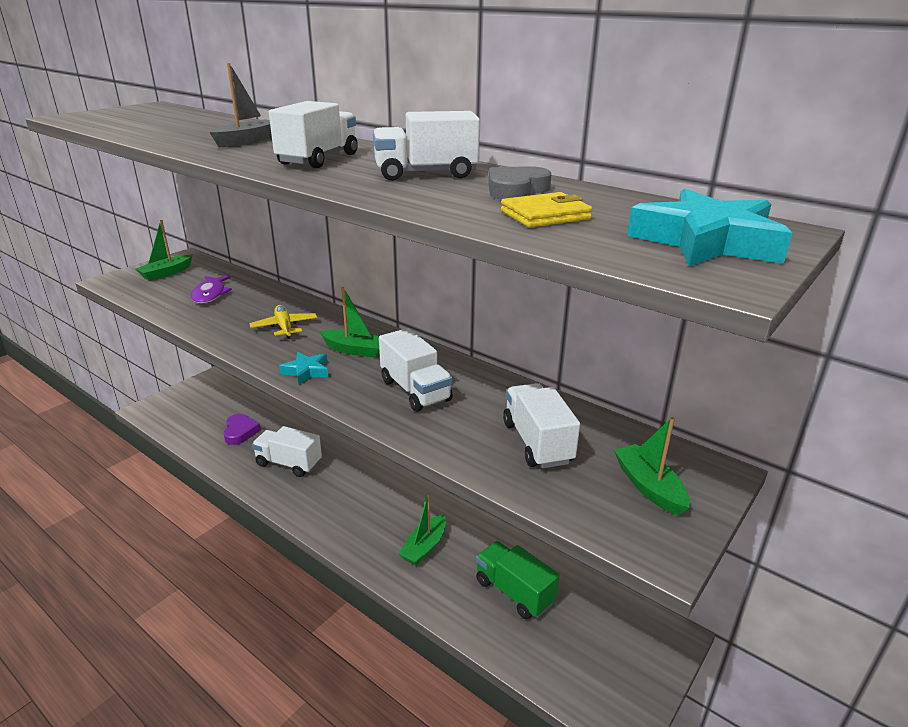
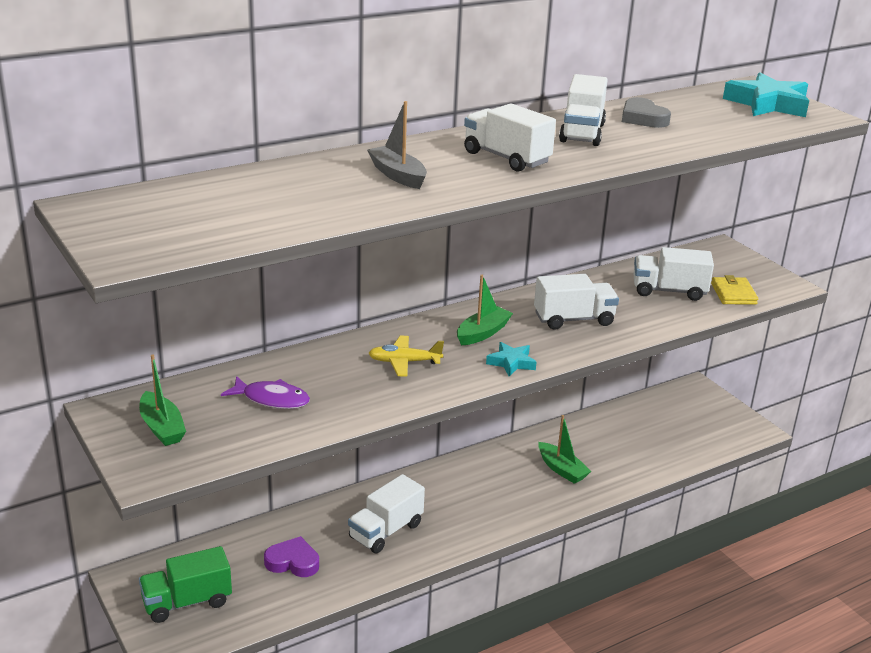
camera: 70 degrees left, 0 degrees up
green truck [476,541,560,619] -> green truck moved to [139,546,232,623]
yellow wallet [501,192,592,228] -> yellow wallet moved to [711,275,758,305]
green boat [614,417,690,516] -> none

